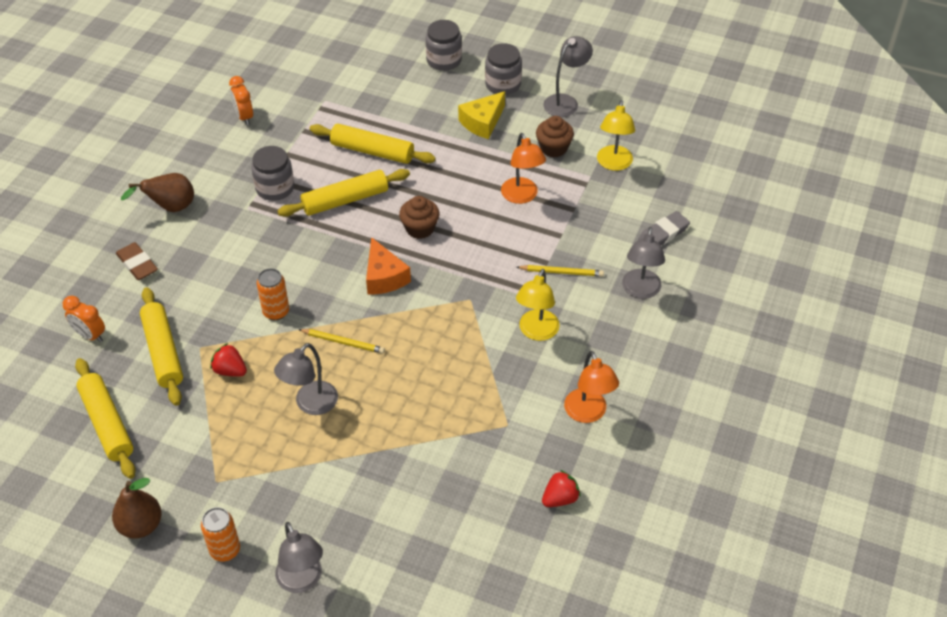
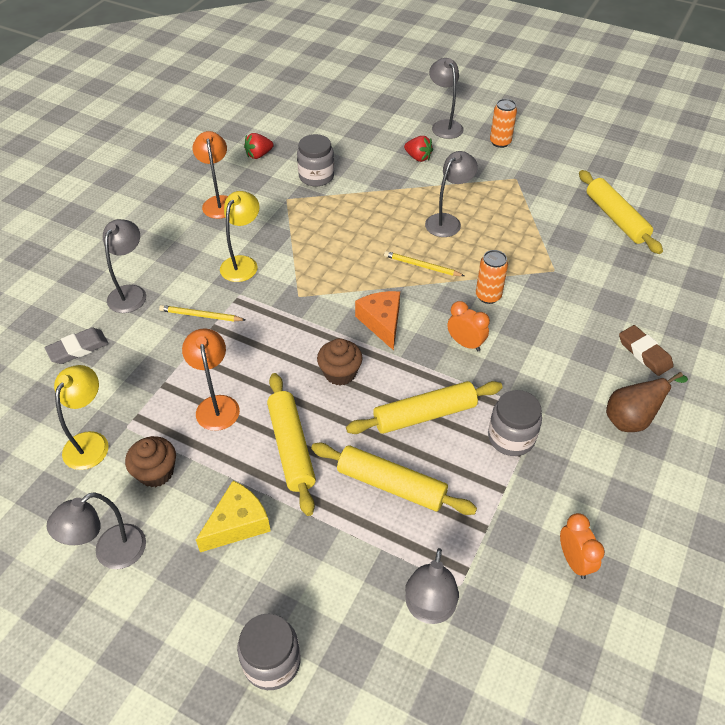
camera: 175 degrees left, 0 degrees up
orange clock [63,296,105,342] -> orange clock moved to [447,301,490,351]
brown pear [112,478,162,539] -> none
yellow rolling pin [140,287,183,406] -> yellow rolling pin moved to [267,373,316,516]
red strawberry [210,343,247,377] -> red strawberry moved to [404,136,433,162]
grey jar [485,43,522,95] -> grey jar moved to [297,134,334,186]
none -> grey lamp [405,548,459,624]

